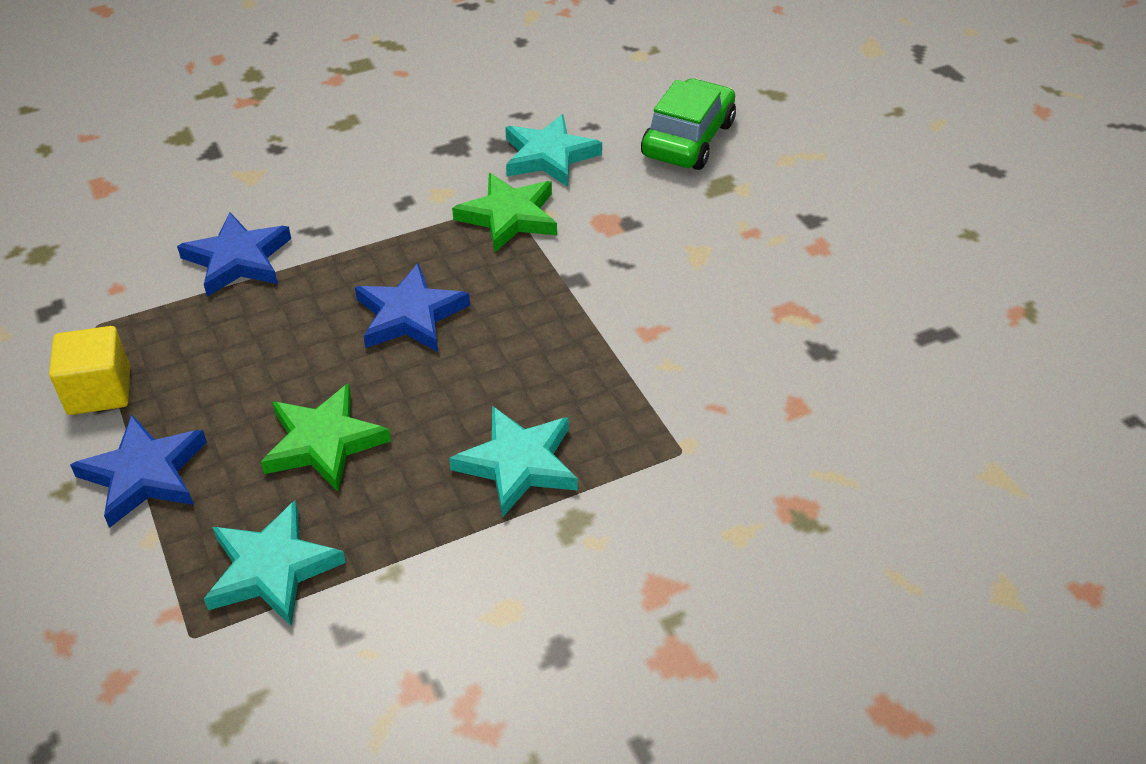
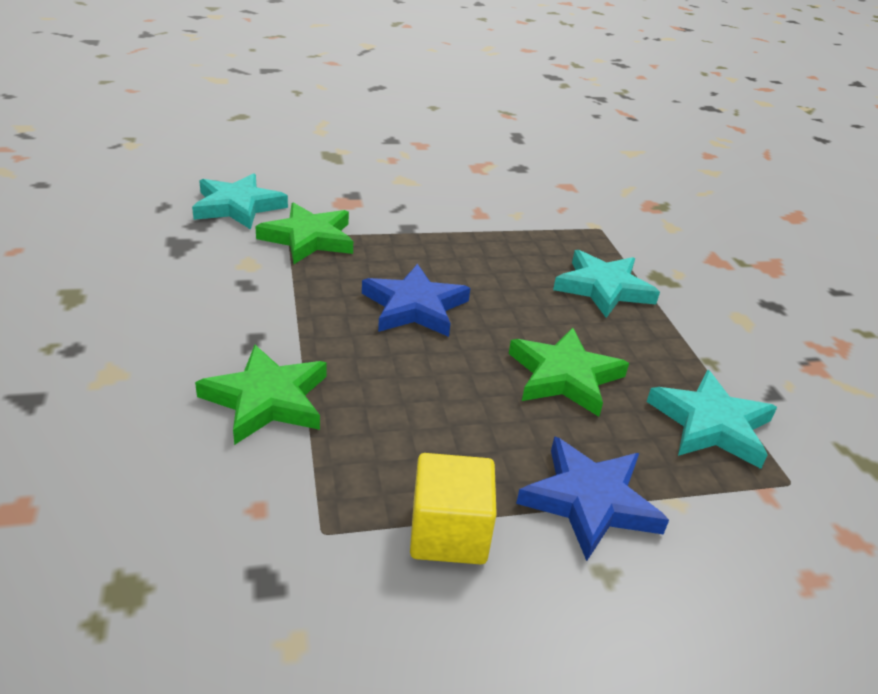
camera: 80 degrees left, 10 degrees down
blue star [177,212,291,297] -> green star [195,345,327,445]
green car [641,78,736,170] -> none

